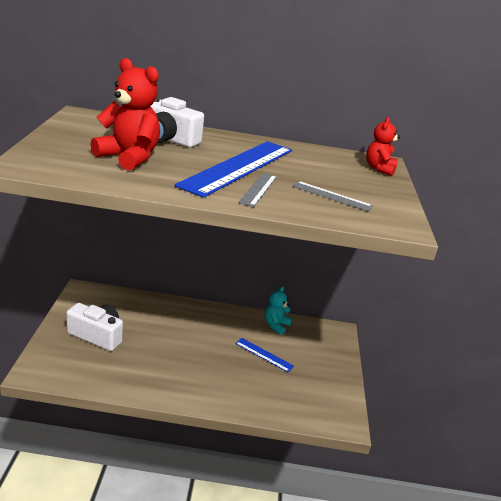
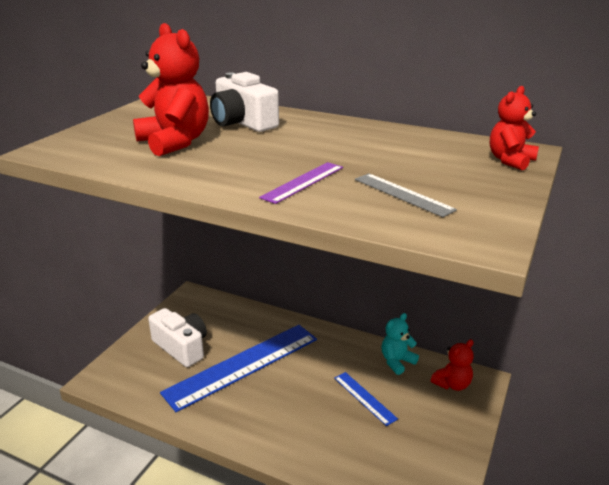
camera: 25 degrees right, 0 degrees up
blue ruler [175,141,292,198] -> blue ruler moved to [160,325,317,412]
grey ruler [238,173,277,207] -> purple ruler [259,162,343,204]
none -> red teddy bear [431,339,474,391]

